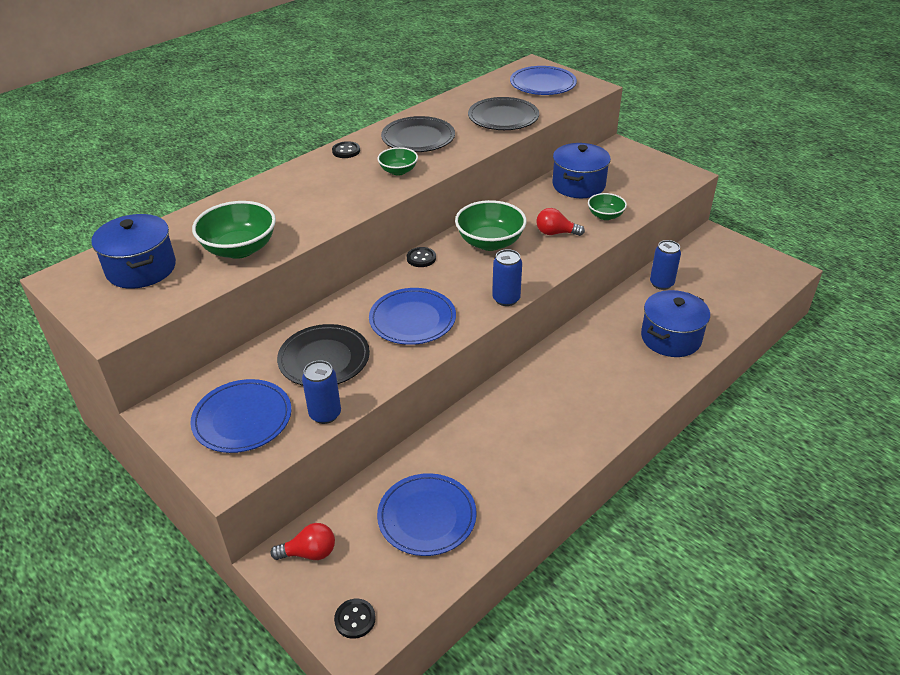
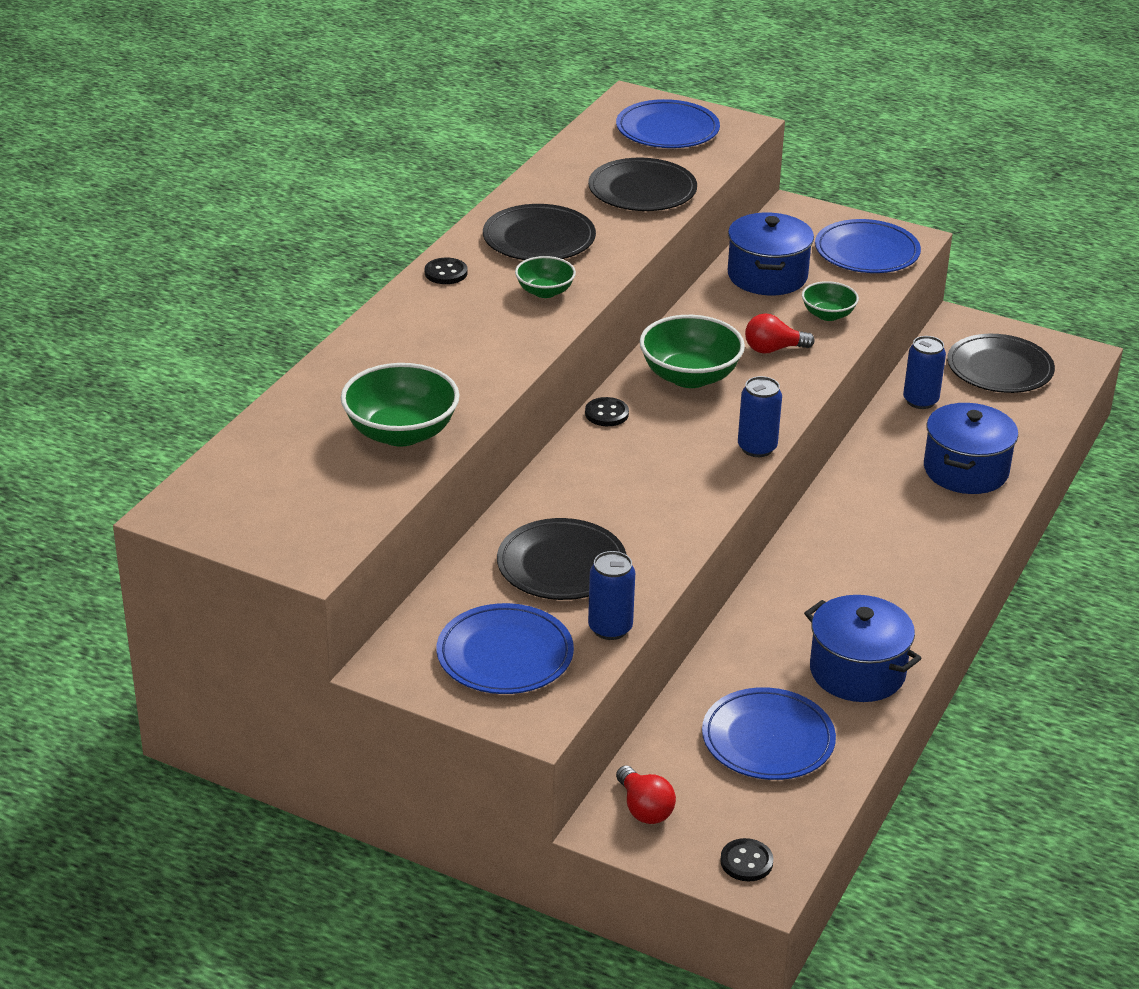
camera: 20 degrees left, 5 degrees down
blue pot [91,214,176,289] -> blue pot moved to [804,595,922,702]
red light bulb [270,523,335,560] -> red light bulb turned 90 degrees clockwise [616,765,676,824]
blue plate [369,288,456,345] -> blue plate moved to [815,219,921,273]
none -> black plate [947,334,1055,393]

